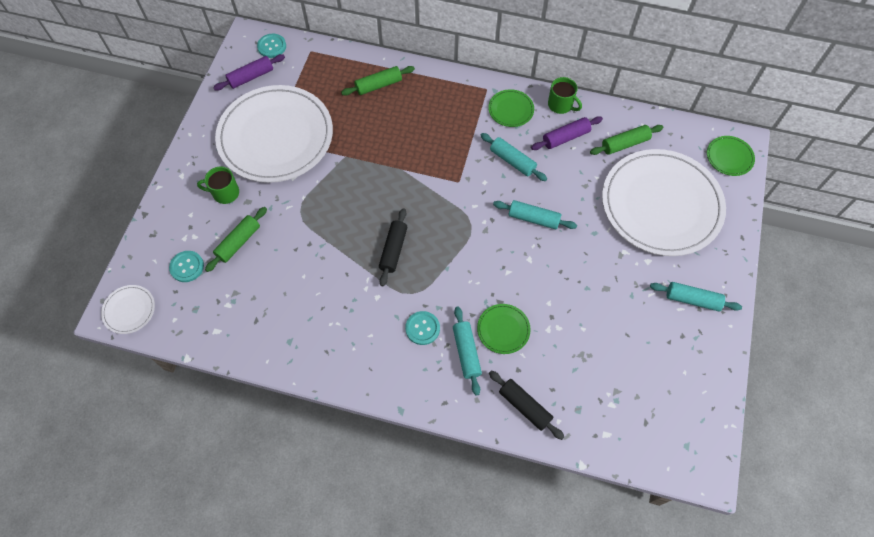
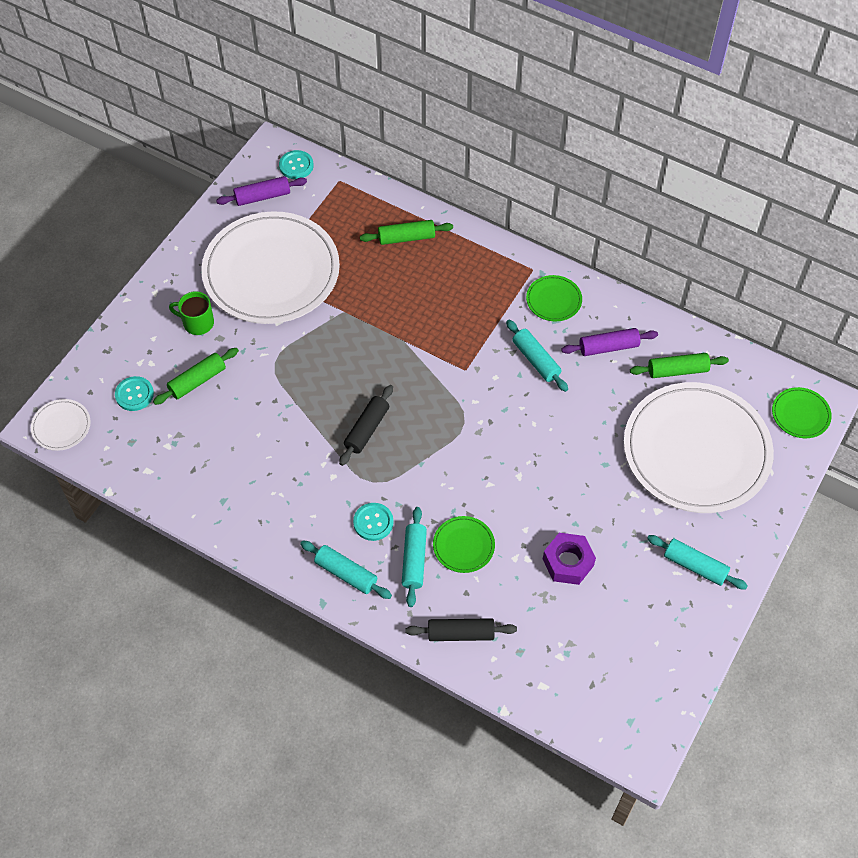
camera: 15 degrees right, 5 degrees down
black rolling pin [489,371,564,440] -> black rolling pin turned 60 degrees counterclockwise [405,618,517,641]
turquoise rolling pin [493,200,577,229] -> turquoise rolling pin moved to [300,540,392,599]
green mug [548,77,582,114] -> none
none -> purple nut [543,533,596,585]

